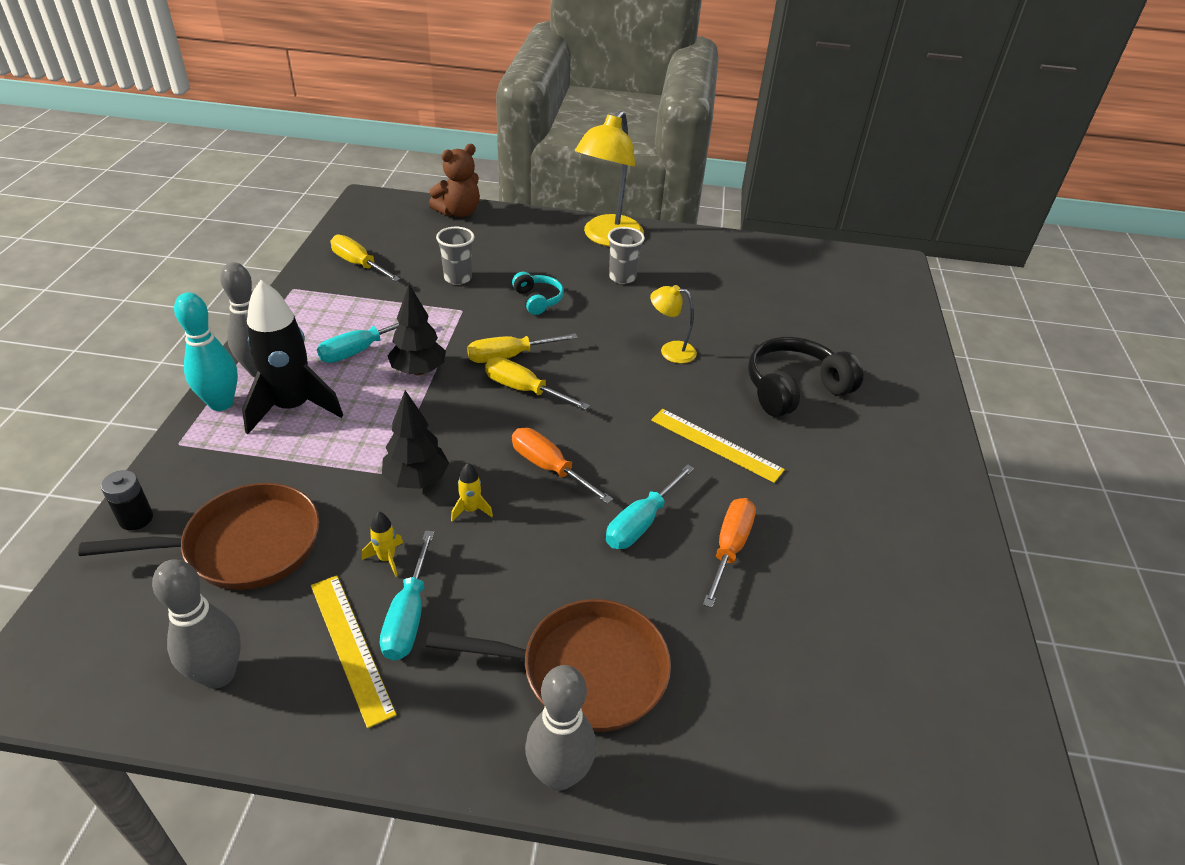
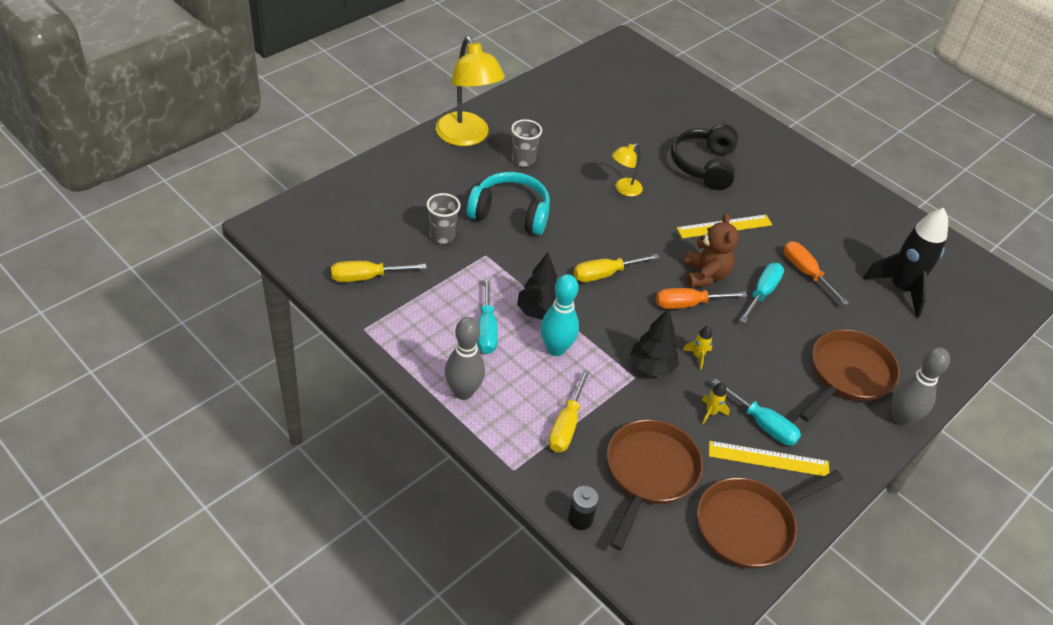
camera: 55 degrees left, 5 degrees up
grey bowling pin [152,559,241,689] -> brown pan [697,470,843,569]
turquoise bowling pin [174,292,238,411] -> turquoise bowling pin moved to [541,274,579,356]
black rocket [242,280,343,434] -> black rocket moved to [863,208,948,318]
brown teddy bear [429,144,480,217] -> brown teddy bear moved to [684,213,739,288]
yellow screwdriver [467,333,578,363] -> yellow screwdriver moved to [549,370,590,452]
turquoise headphones [512,272,564,315] -> turquoise headphones [467,172,550,235], size x1.81
turquoise screwdriver [606,464,694,549] -> turquoise screwdriver turned 135 degrees counterclockwise [739,263,784,323]

